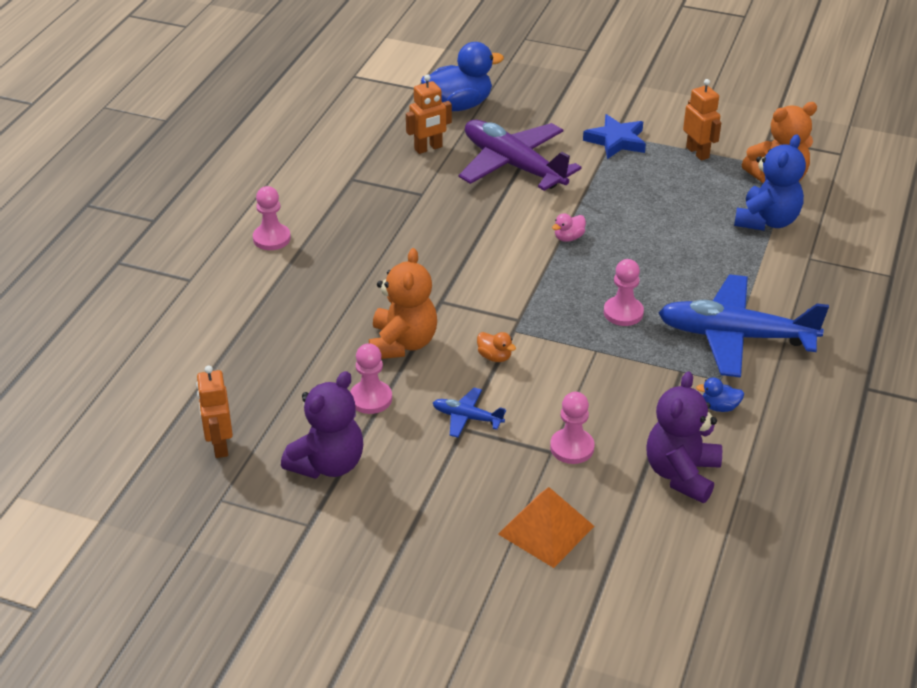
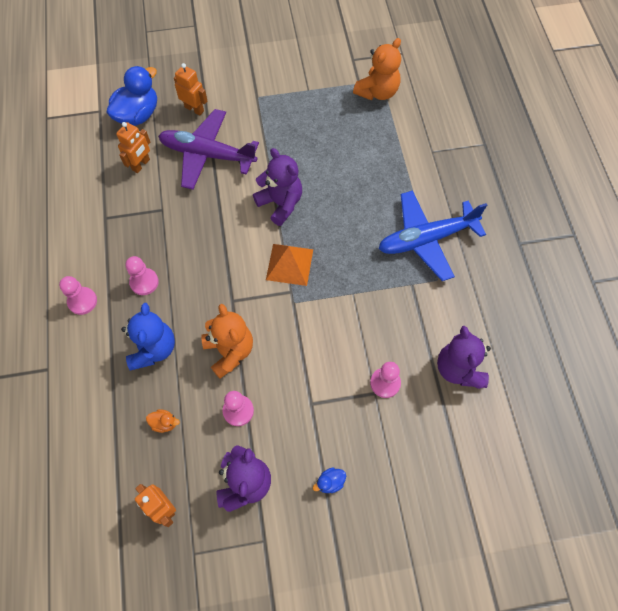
camera: 30 degrees left, 25 degrees up
blue plane [433,388,506,438] -> none
orange duck [477,332,516,362] -> orange duck moved to [146,409,180,433]
orange pyramid [498,487,594,568] -> orange pyramid moved to [266,244,313,286]
pink duck [552,213,586,242] -> purple teddy bear [253,148,302,226]
blue star [583,114,646,159] -> none
pink pawn [604,259,644,326] -> pink pawn moved to [126,256,159,295]
orange robot [683,79,721,161] -> orange robot moved to [174,63,207,116]
blue duck [696,377,744,412] -> blue duck moved to [313,467,346,493]
blue teddy bear [734,134,806,231] -> blue teddy bear moved to [121,303,175,371]

